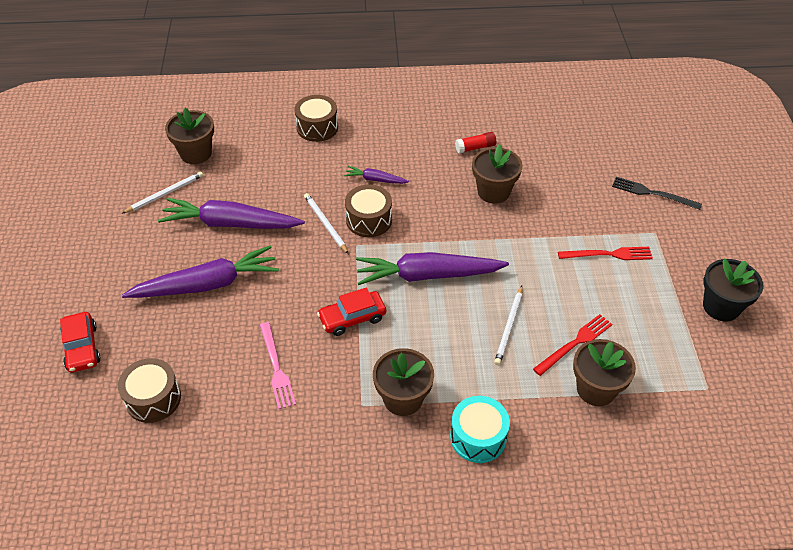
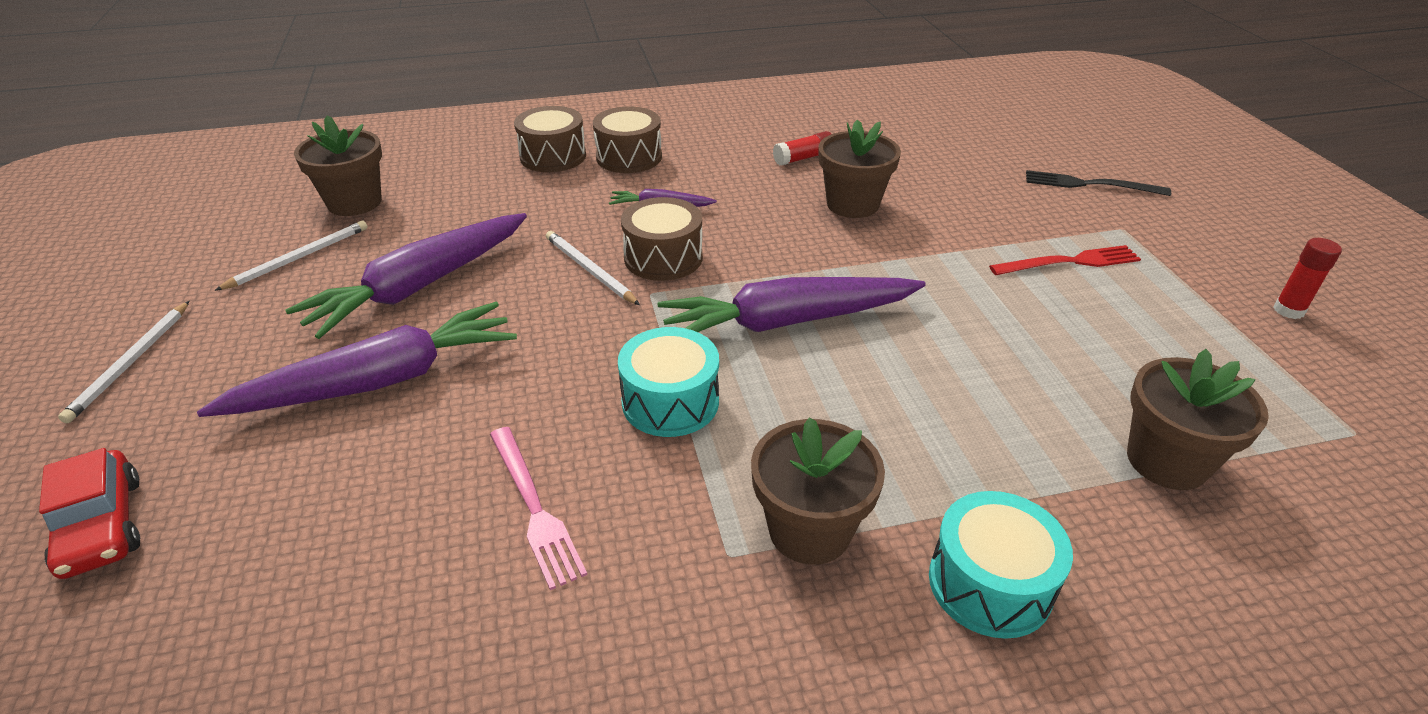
camera: 10 degrees left, 10 degrees down
brown drum [118,358,181,423] -> brown drum moved to [593,107,662,173]
purple carrot [158,198,305,229] -> purple carrot turned 45 degrees counterclockwise [285,213,527,339]
red car [317,287,386,336] -> turquoise drum [618,327,719,437]
white pencil [494,286,523,365] -> white pencil moved to [58,301,190,423]
red fork [533,314,612,376] -> none
black flower pot [703,258,763,321] -> red glue stick [1273,238,1342,319]

